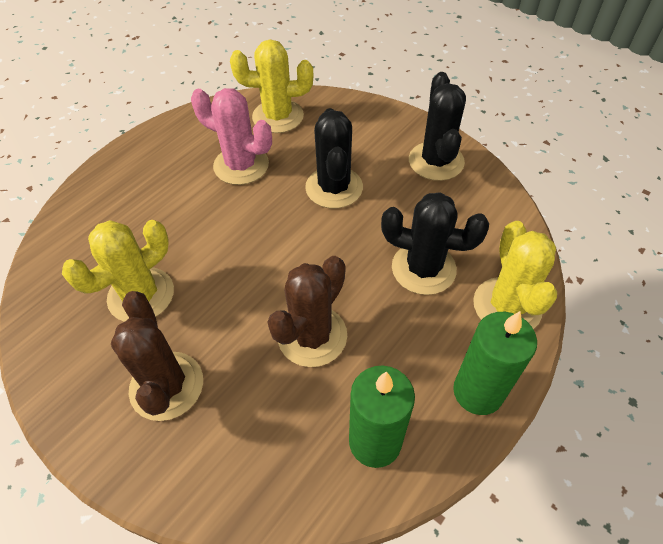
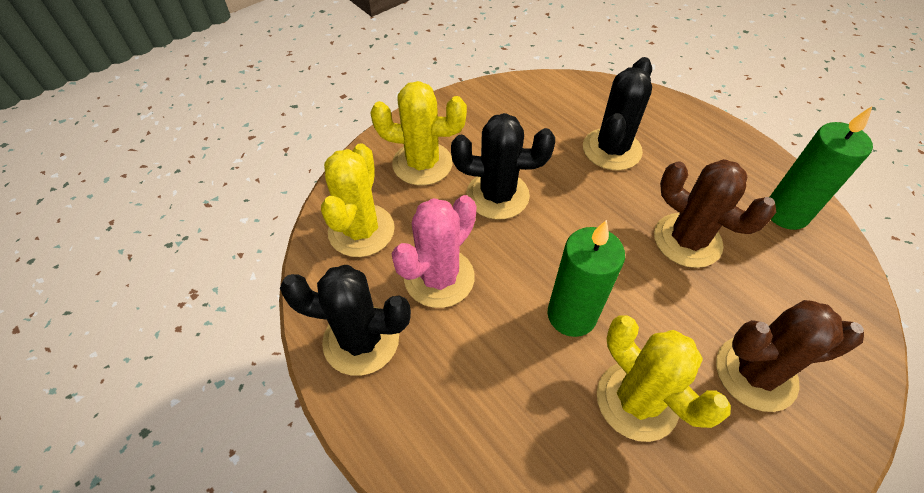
camera: 80 degrees left, 0 degrees up
black cactus [409,72,466,181] -> black cactus moved to [280,265,411,376]
green candle [453,311,537,415] -> green candle moved to [547,220,625,337]
yellow cactus [473,221,557,329] -> yellow cactus moved to [370,81,467,185]

